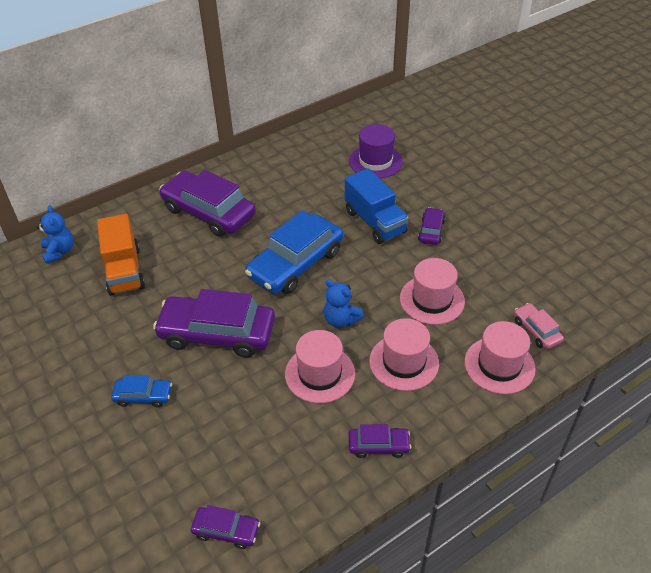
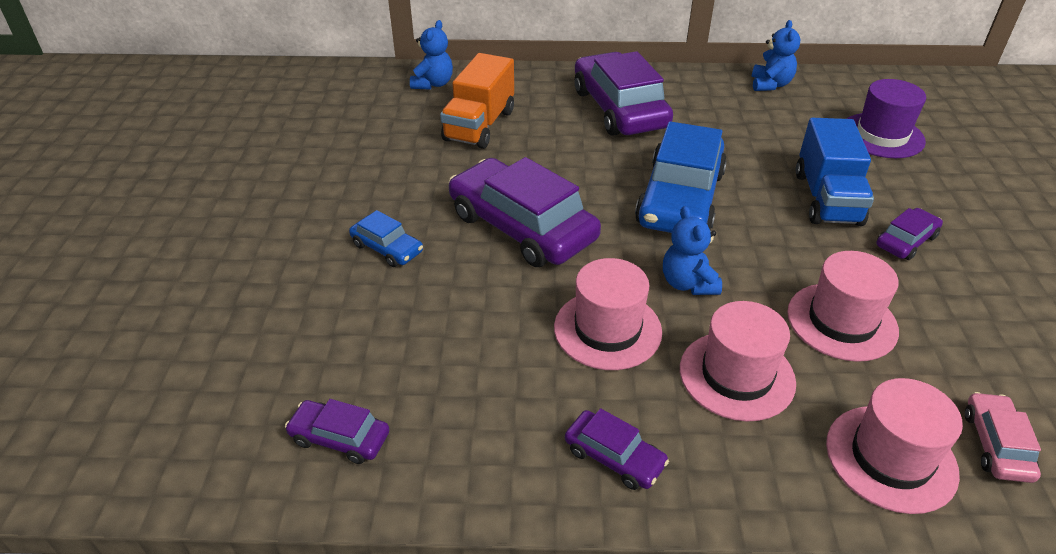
camera: 35 degrees right, 5 degrees down
purple car [191,505,260,549] -> purple car turned 150 degrees clockwise [285,399,390,464]
blue car [245,210,343,294] -> blue car turned 60 degrees counterclockwise [635,121,727,233]
none -> blue teddy bear [752,20,800,91]

